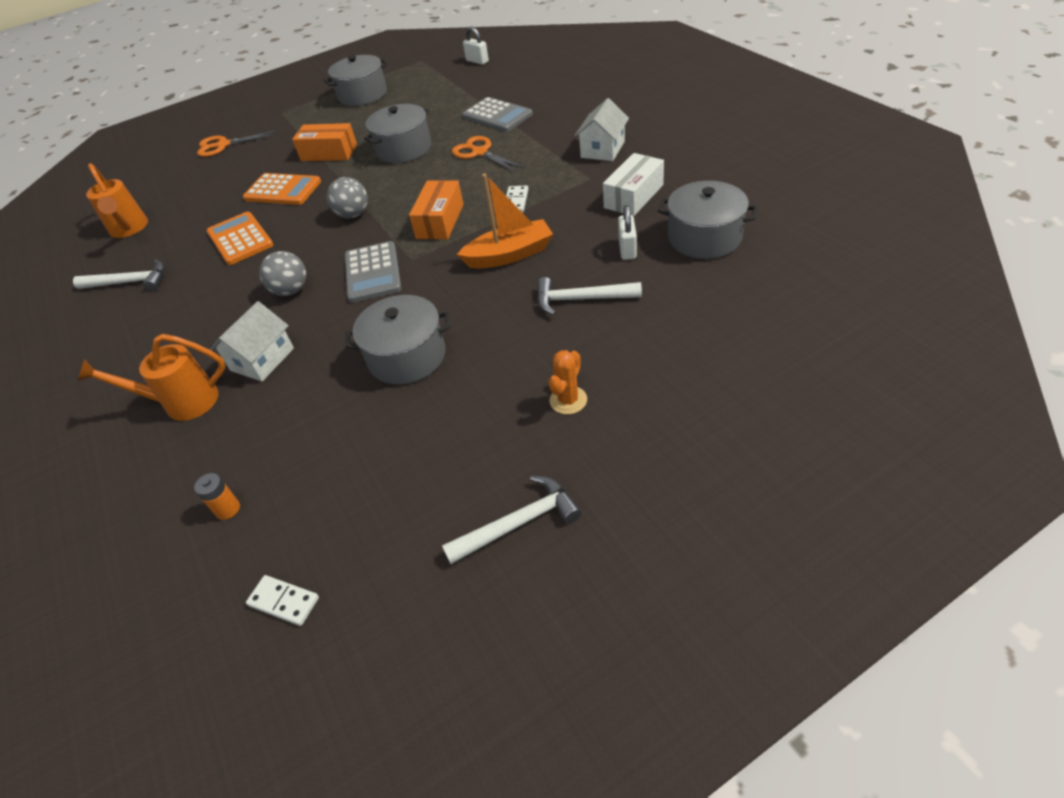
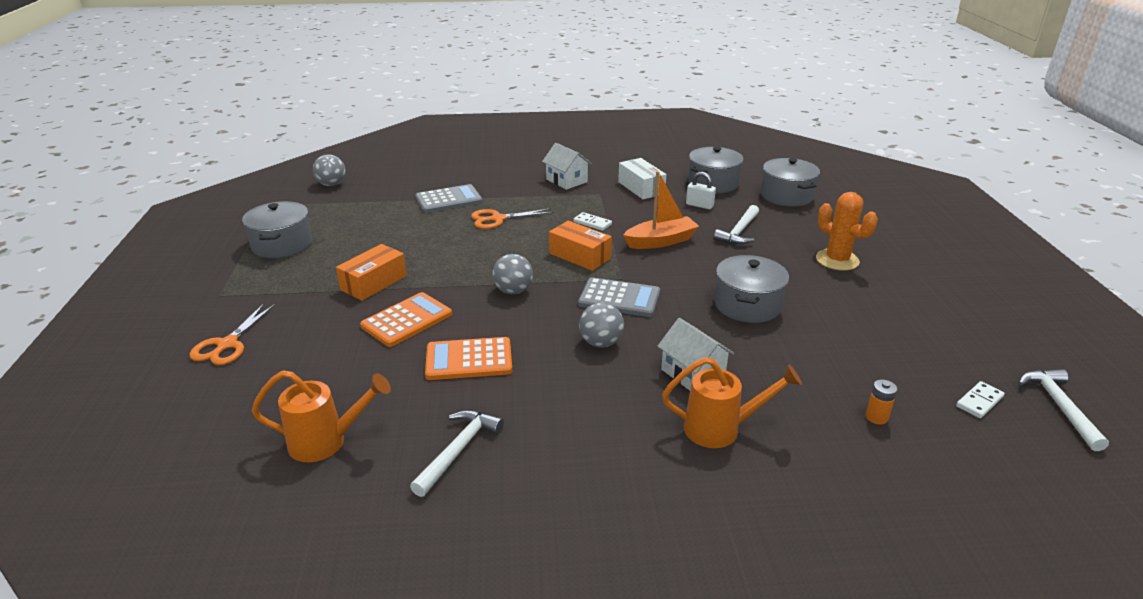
camera: 70 degrees left, 15 degrees down
orange watering can [78,334,226,421] -> orange watering can turned 105 degrees counterclockwise [662,357,802,448]
grey pot [364,104,431,163] -> grey pot moved to [761,158,820,207]
white hammer [442,476,581,564] -> white hammer moved to [1019,369,1109,451]
orange boat [457,174,553,268] -> orange boat turned 60 degrees clockwise [623,171,699,249]
white padlock [463,27,489,65] -> grey ball [313,154,346,186]
orange cactus [549,350,587,414] -> orange cactus [816,192,878,271], size x1.61

